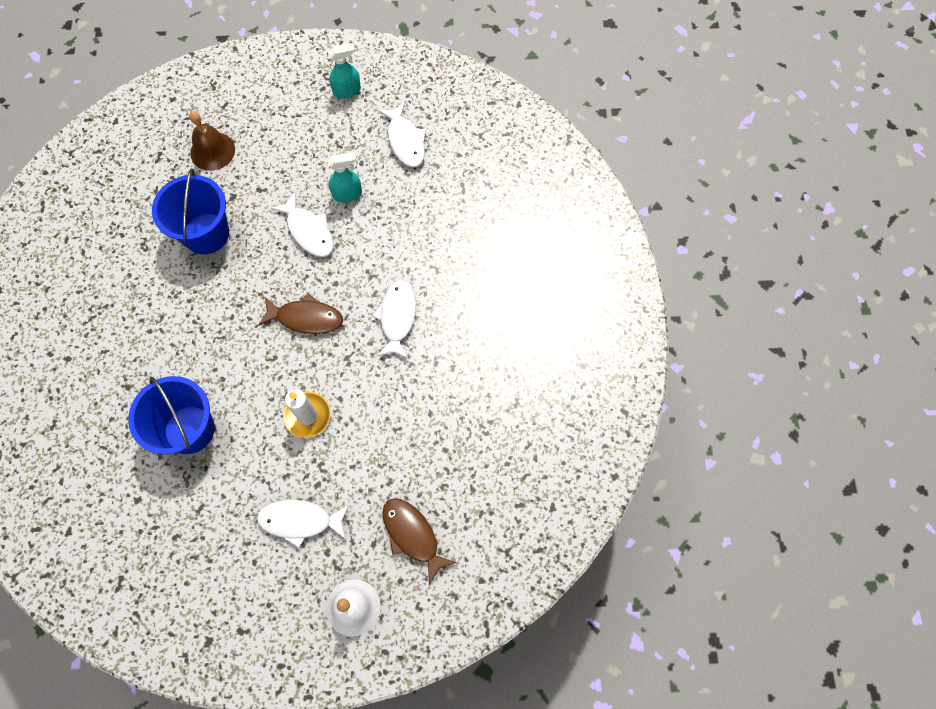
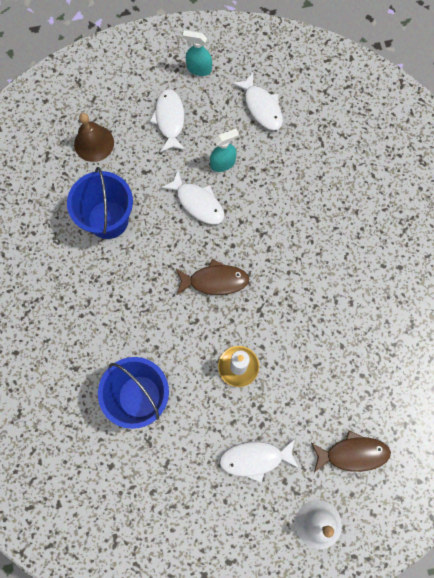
camera: 10 degrees left, 5 degrees up
turquoise spray bottle [328,43,361,99] -> turquoise spray bottle turned 135 degrees counterclockwise [182,30,212,76]
white fish [372,280,416,359] -> white fish moved to [149,89,186,153]
brown fish [382,498,457,585] -> brown fish turned 135 degrees clockwise [311,430,391,473]

